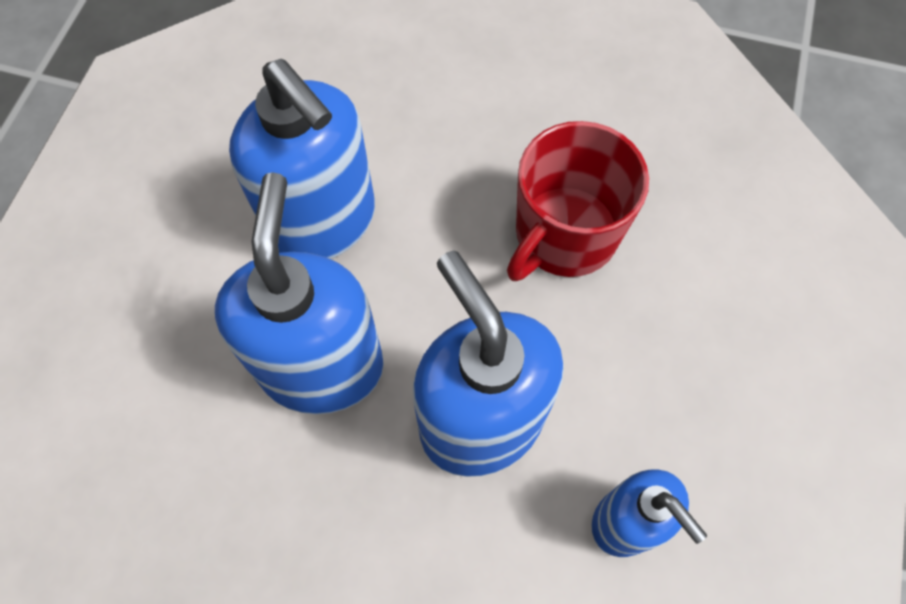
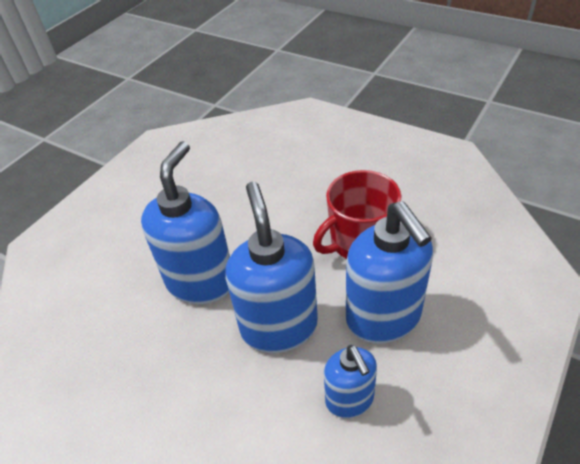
camera: 20 degrees right, 20 degrees down
blue soap dispenser [229,59,375,259] -> blue soap dispenser moved to [346,201,433,344]

